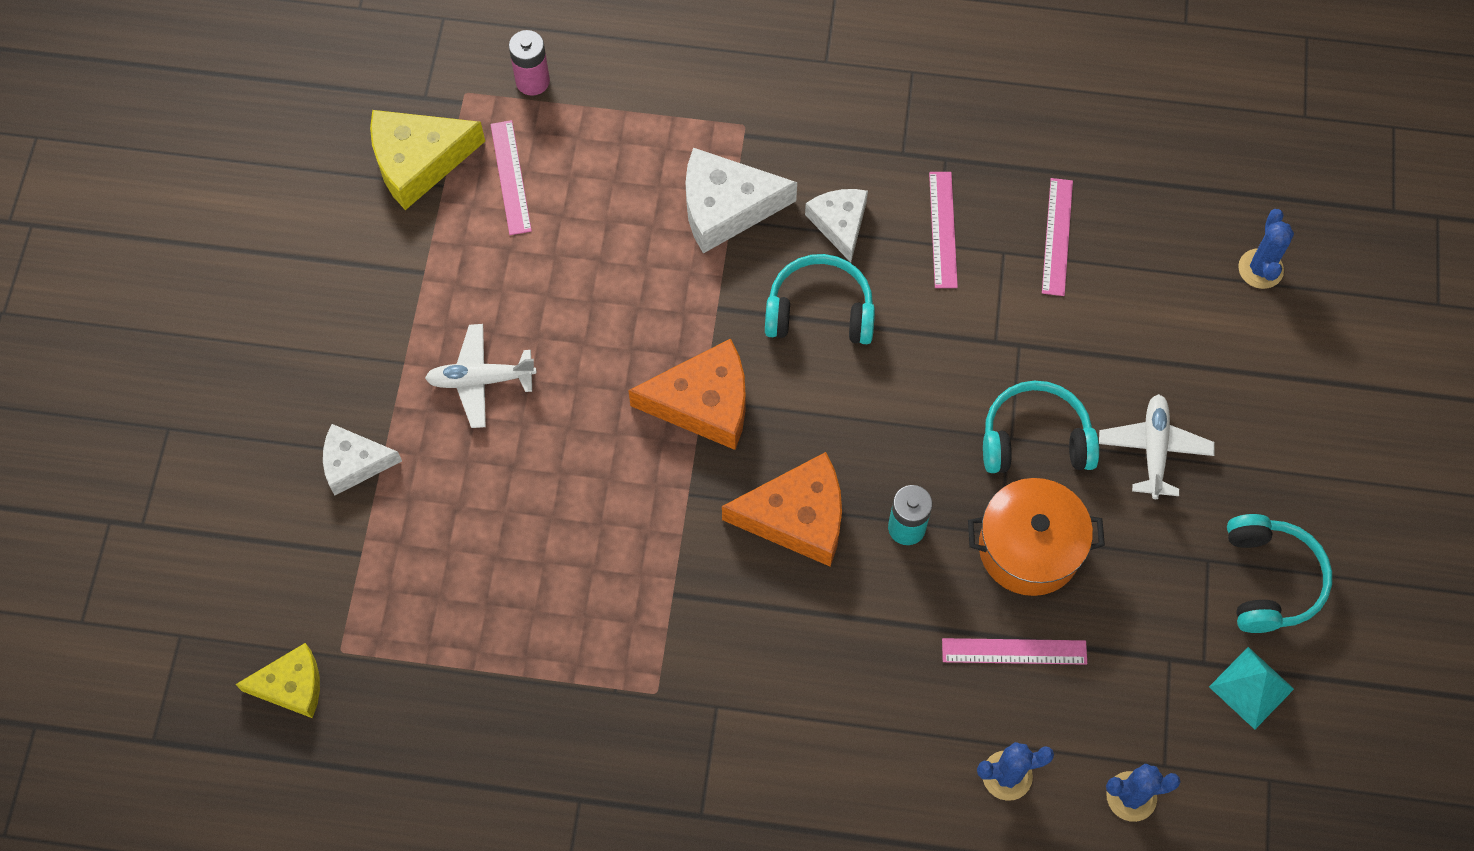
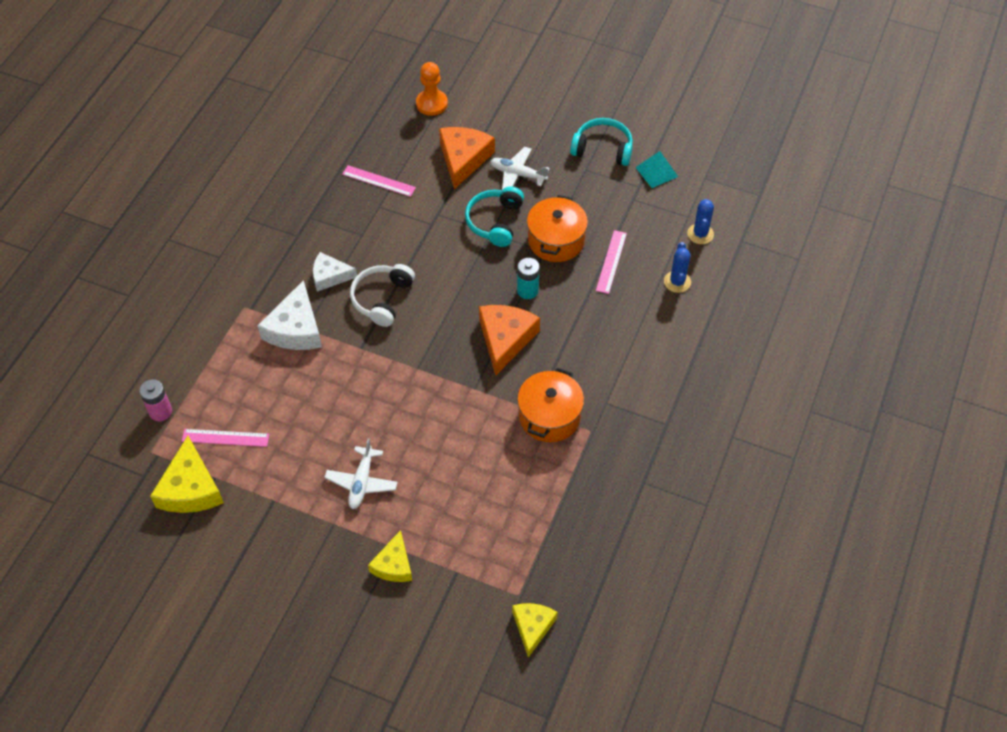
camera: 75 degrees left, 10 degrees down
white cheese [323,424,402,495] -> yellow cheese [368,530,412,582]
orange cheese [628,338,746,450] -> orange cheese moved to [439,127,495,189]
turquoise headphones [765,254,875,344] -> white headphones [350,264,415,327]
pink ruler [929,172,958,288] -> none
blue cactus [1238,209,1294,289] -> orange pawn [416,62,448,116]
none -> orange pot [517,368,584,442]

